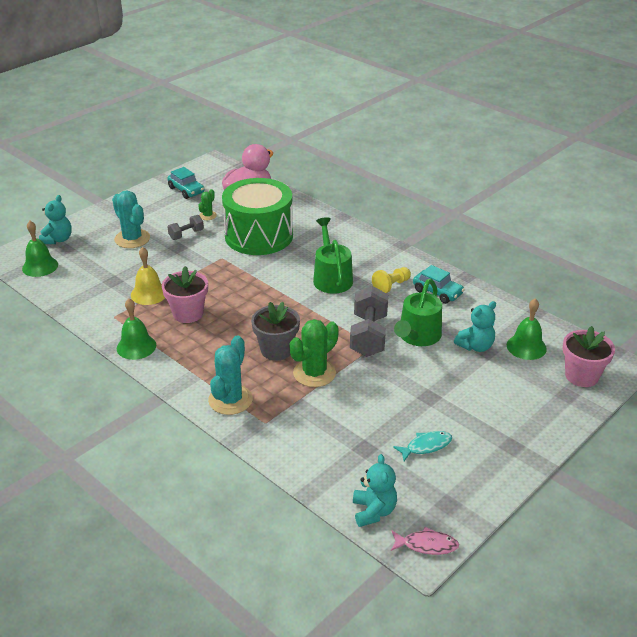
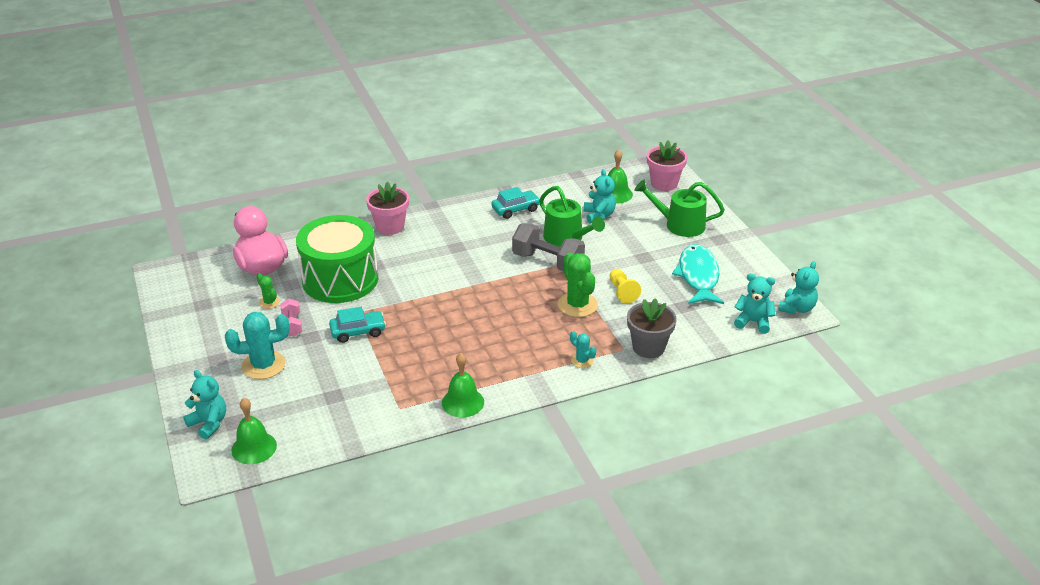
camera: 65 degrees left, 0 degrees up
yellow bell [131,247,165,305] -> none
pink flower pot [162,266,208,323] -> pink flower pot moved to [366,181,409,235]
turquoise car [167,167,205,199] -> turquoise car moved to [329,307,386,343]
grey dumbbell [168,215,204,240] -> pink dumbbell [280,299,302,337]
turquoise cactus [208,335,253,415] -> turquoise cactus [570,331,596,368], size x0.52
grey flower pot [251,302,300,360] -> grey flower pot moved to [627,298,677,358]
green watering can [313,217,353,294] -> green watering can moved to [634,180,725,237]
yellow pawn [372,267,411,293] -> yellow pawn moved to [610,269,641,303]
pink fish [391,527,459,555] -> turquoise teddy bear [778,261,819,314]
turquoise fish [393,431,452,461] -> turquoise fish [672,244,724,304], size x1.87

